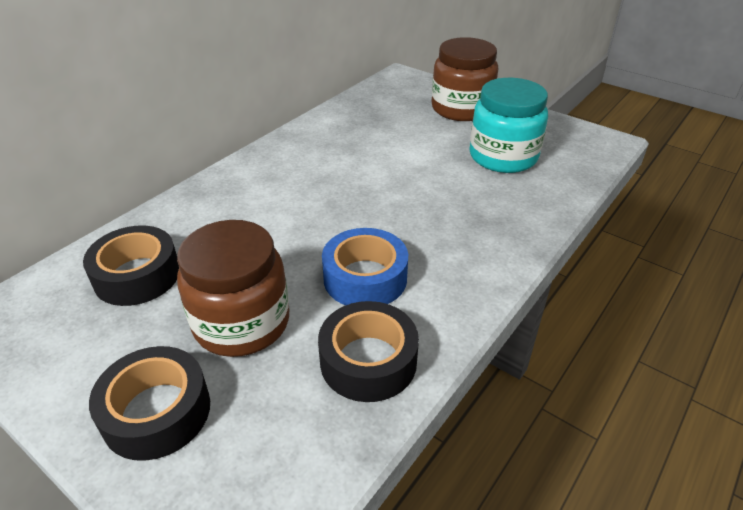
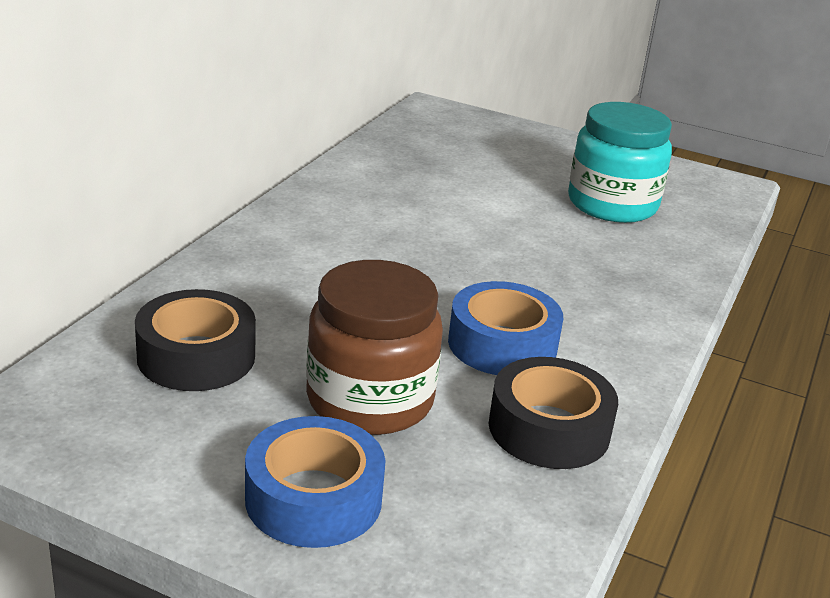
camera: 15 degrees left, 10 degrees down
black tape [89,346,210,461] -> blue tape [245,416,386,548]
brown jar [432,37,498,121] -> none

